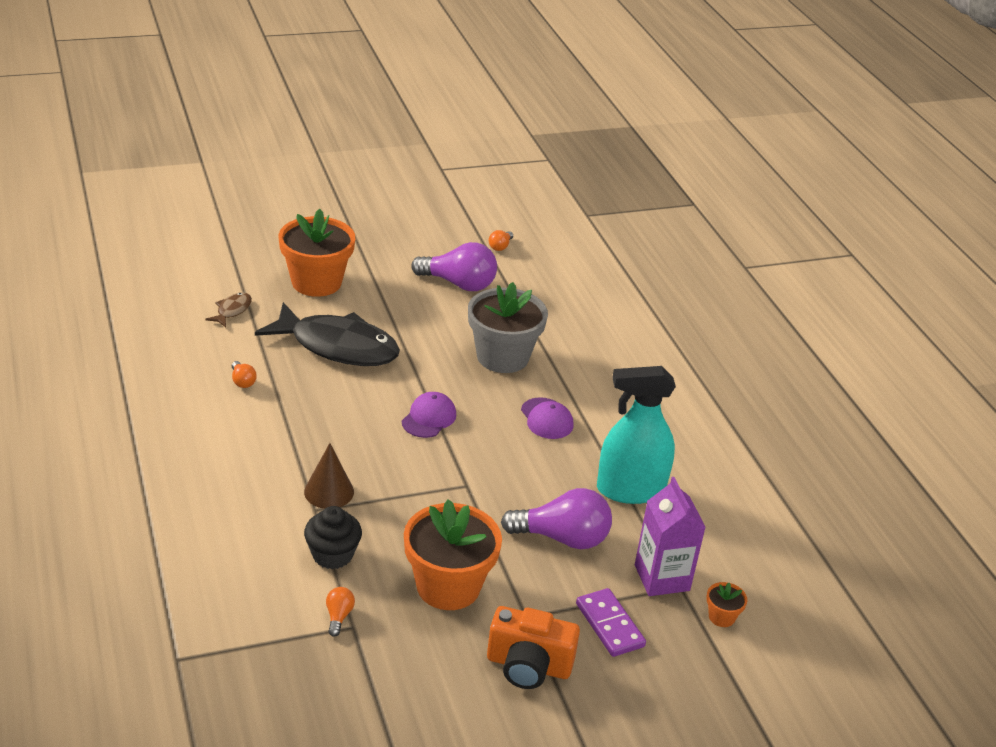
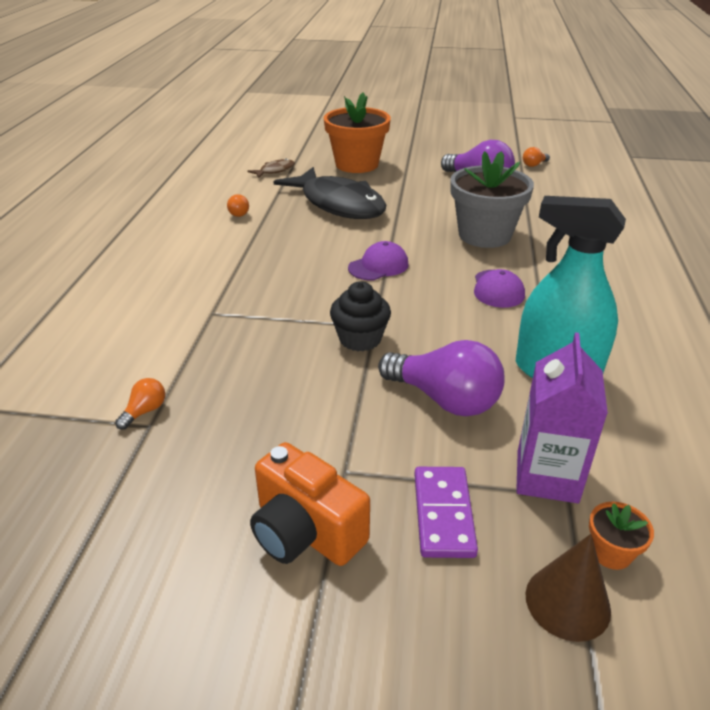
camera: 30 degrees right, 0 degrees up
brown cone [304,443,354,509] -> brown cone moved to [526,534,611,642]
black cupcake [304,506,362,569] -> black cupcake moved to [330,281,391,351]
orange flower pot [404,499,502,610] -> none

